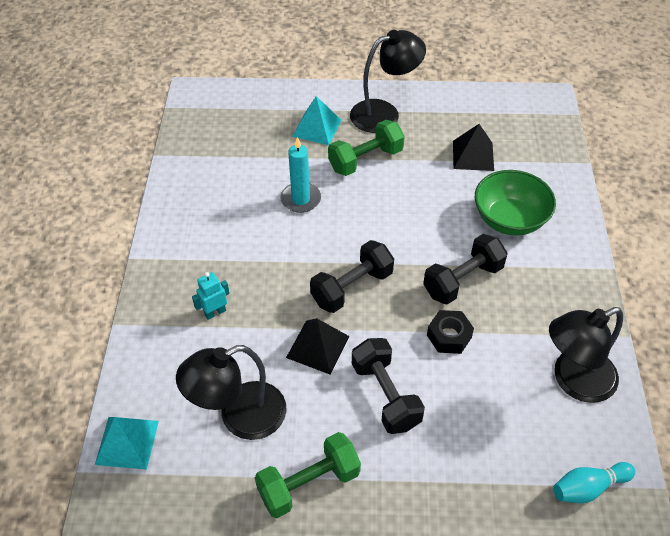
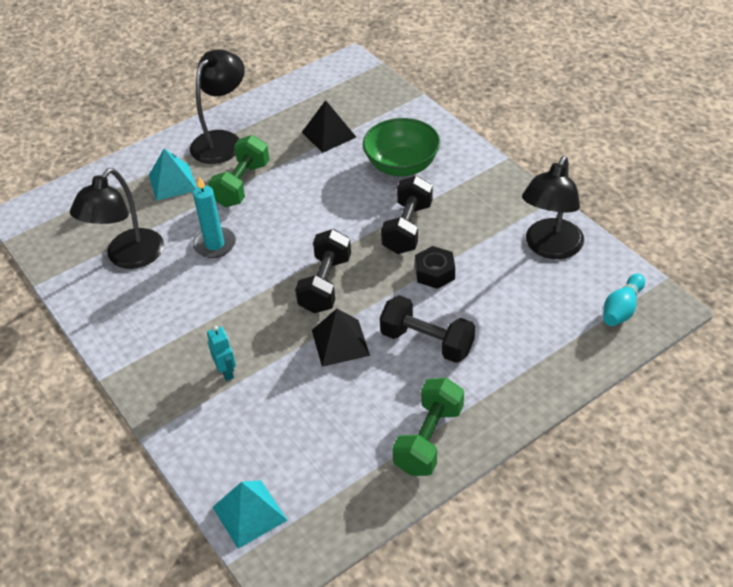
camera: 35 degrees left, 5 degrees down
black lamp [176,345,287,440] -> black lamp moved to [70,168,164,269]
turquoise robot [192,272,230,320] -> turquoise robot turned 135 degrees clockwise [207,326,236,381]

